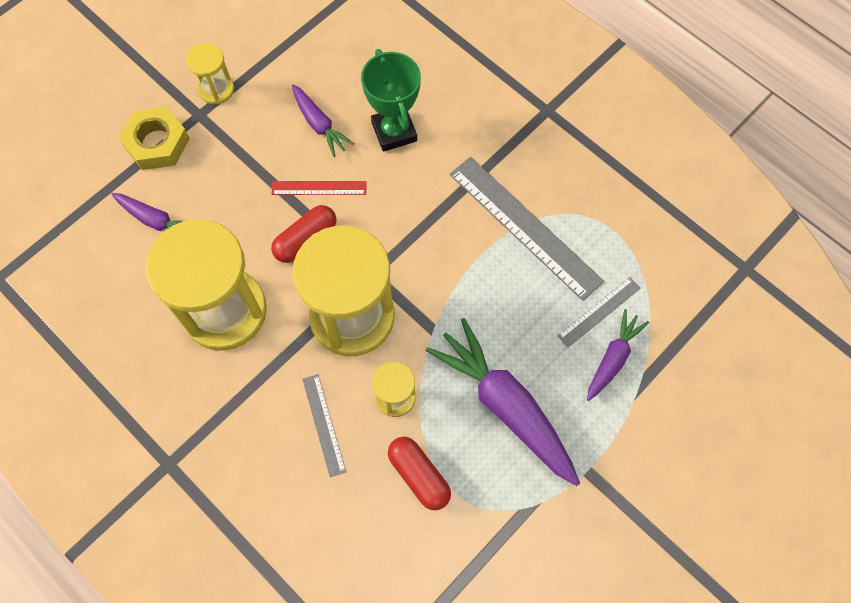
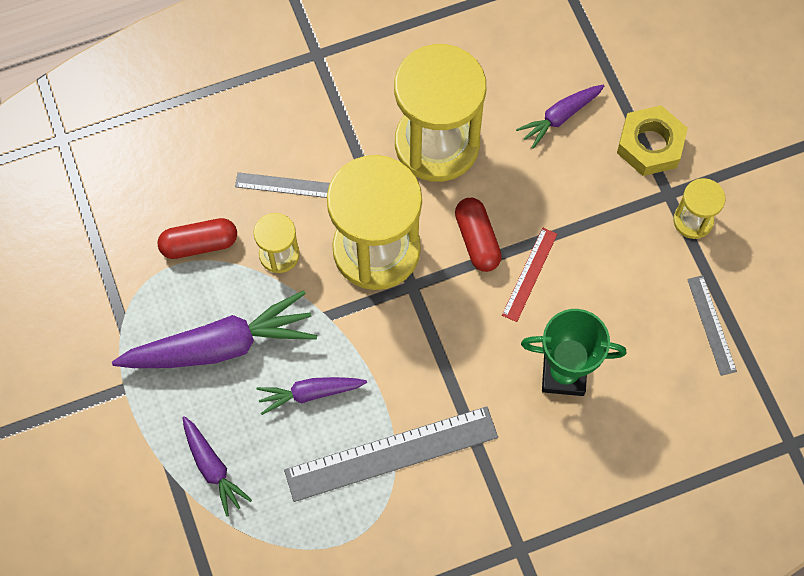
camera: 115 degrees right, 0 degrees up
purple carrot [292,84,354,157] -> purple carrot moved to [256,377,367,415]
grey ruler [557,277,641,348] -> grey ruler moved to [687,275,737,376]

